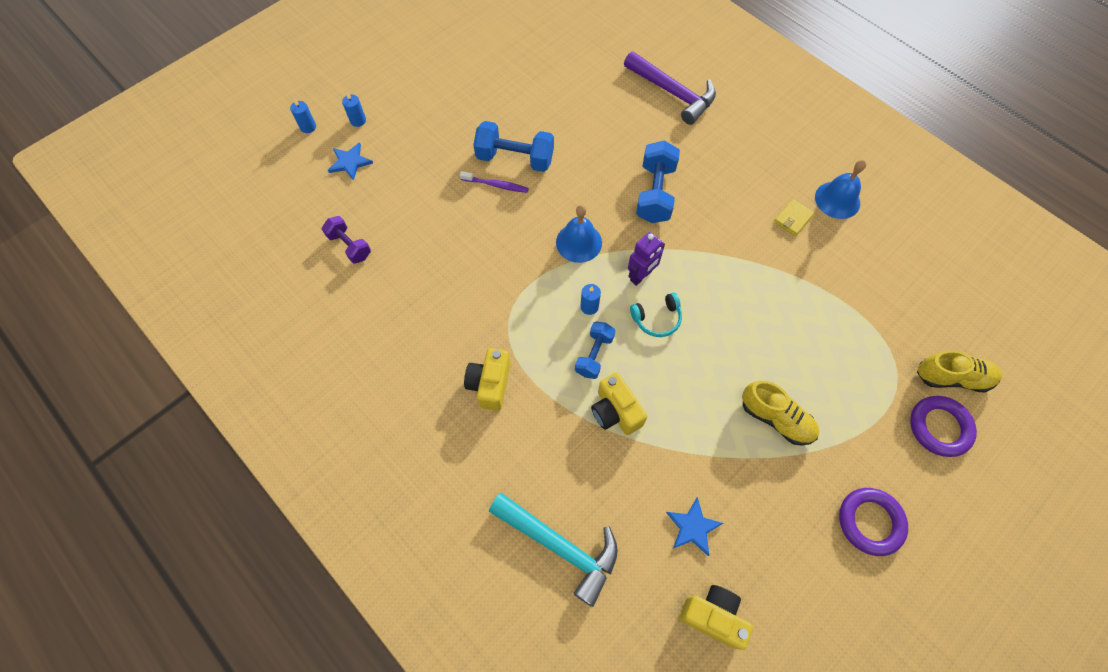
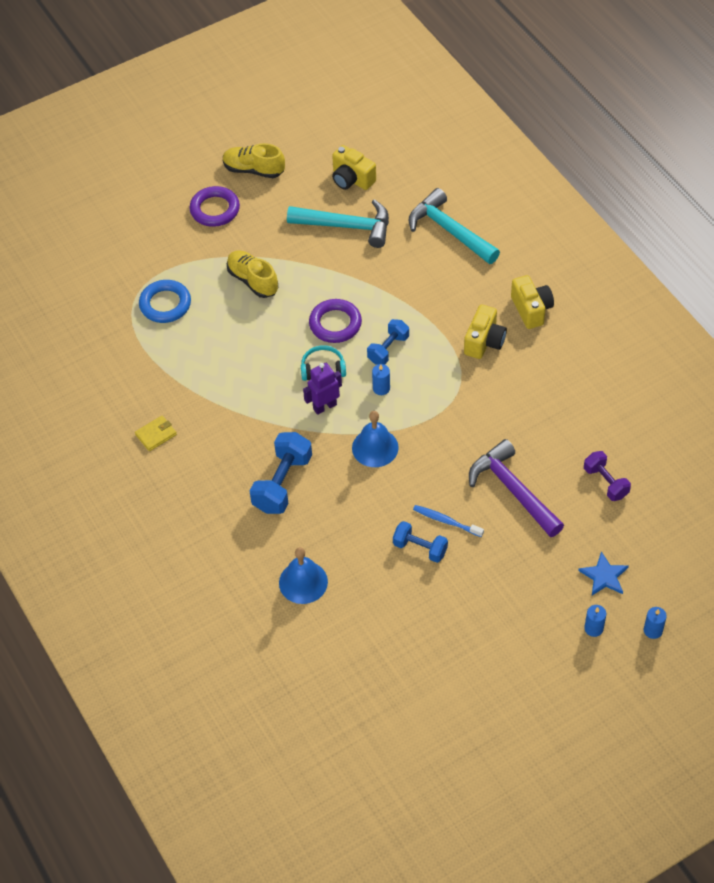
camera: 165 degrees left, 10 degrees down
purple toothbrush [460,171,529,193] -> blue toothbrush [413,505,484,537]
blue dumbbell [473,121,554,172] -> blue dumbbell [393,521,448,563], size x0.63
yellow camera [591,372,647,435] -> yellow camera moved to [511,275,554,329]
purple hammer [624,51,716,125] -> purple hammer moved to [469,439,564,537]
blue star [666,497,723,556] -> turquoise hammer [287,199,389,248]
blue bell [815,160,866,219] -> blue bell moved to [279,547,328,604]
purple ring [910,396,977,457] -> purple ring moved to [309,299,362,343]
yellow shoe [917,350,1002,392] -> yellow shoe moved to [223,143,285,178]
none -> blue ring [139,280,191,323]

